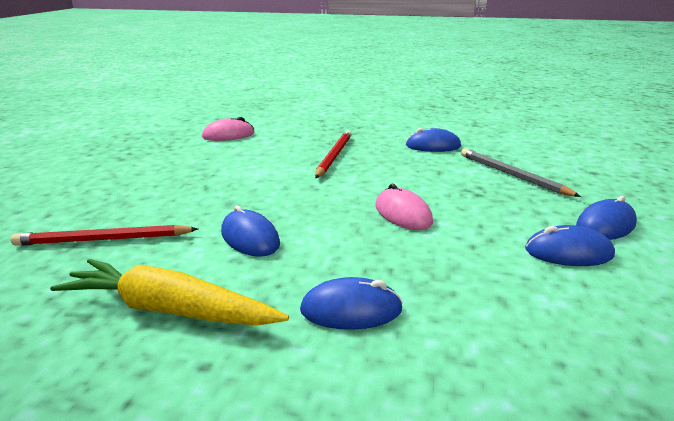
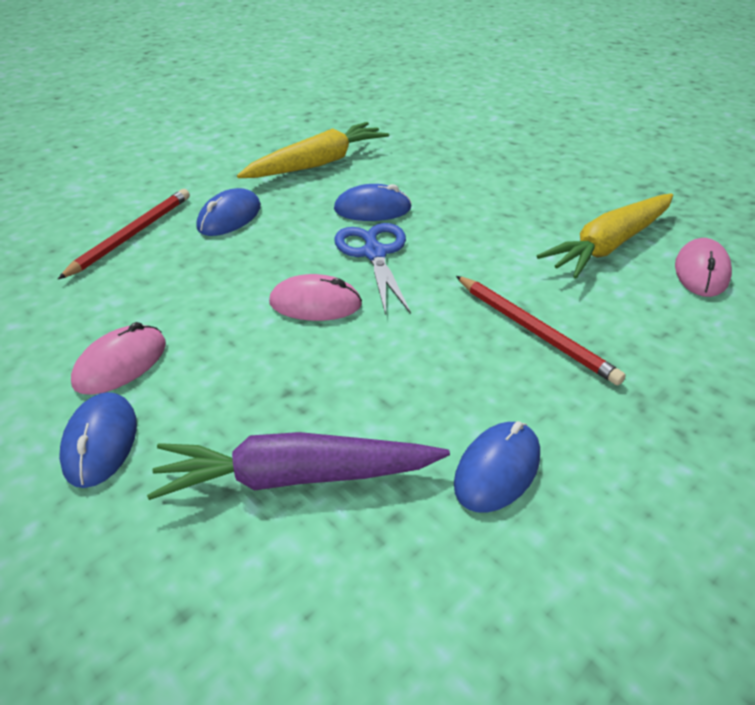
camera: 125 degrees right, 15 degrees up
red pencil [11,225,198,246] -> red pencil moved to [58,189,190,279]
grey pencil [461,148,581,197] -> purple carrot [147,432,450,500]
blue mouse [525,225,615,266] -> pink mouse [71,322,166,395]
none -> blue scissors [334,223,411,315]
none -> yellow carrot [537,193,673,279]

